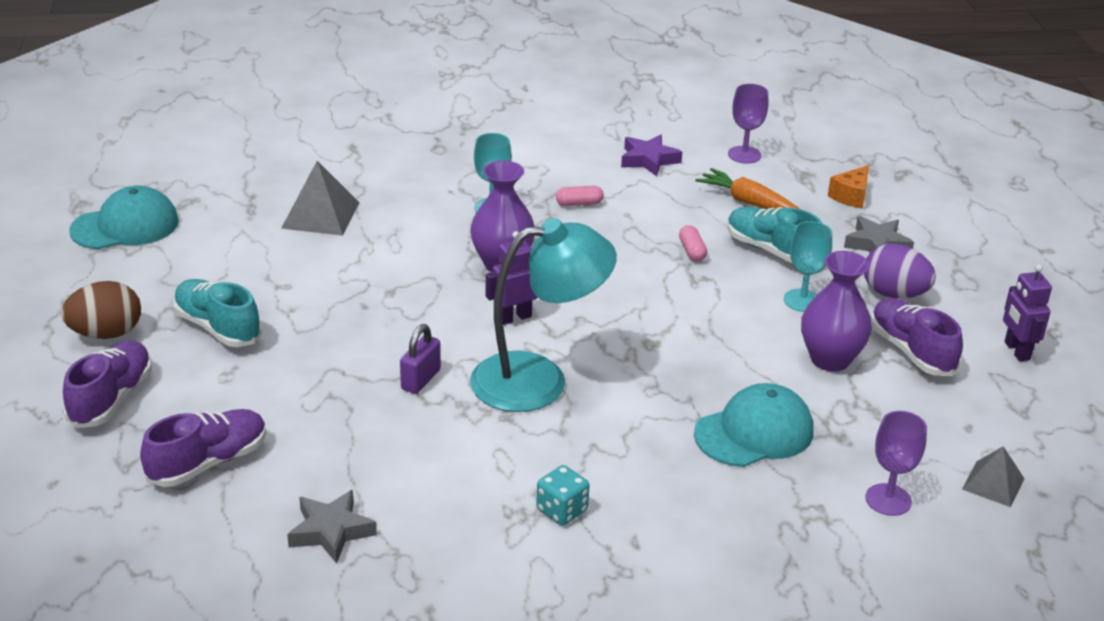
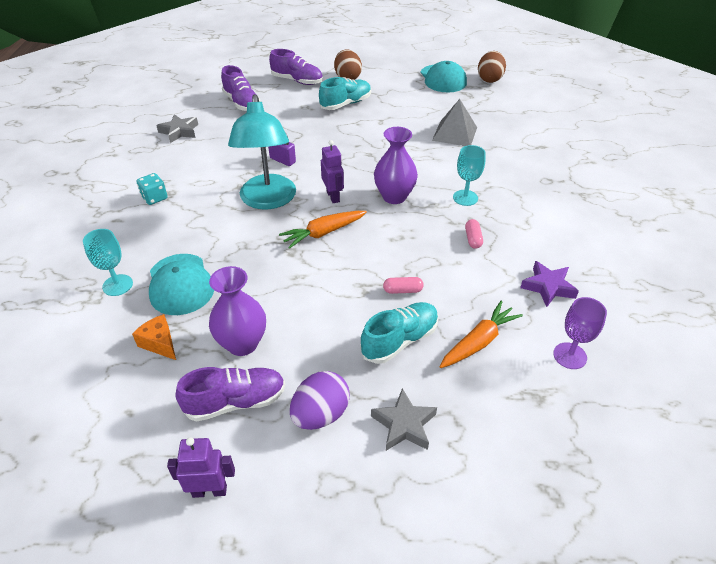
camera: 100 degrees right, 10 degrees up
turquoise goblet [784,221,832,312] -> turquoise goblet moved to [83,229,133,296]
orange cheese [828,165,869,209] -> orange cheese moved to [132,314,176,360]
purple goblet [865,411,927,516] -> none
grey pyramid [962,446,1025,507] -> none
none -> orange carrot [279,211,367,249]
none -> brown egg [478,51,506,83]

